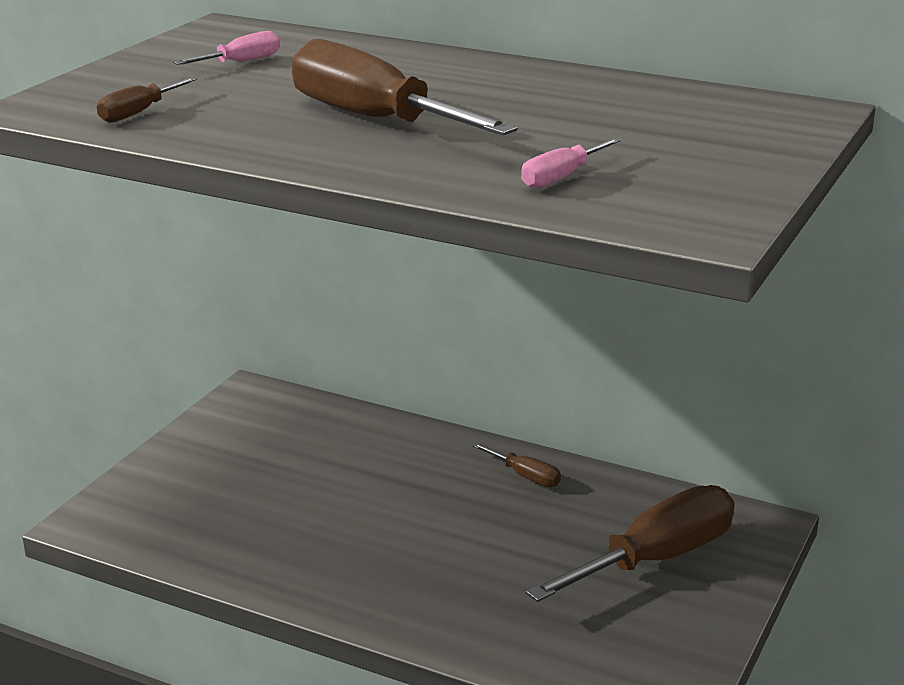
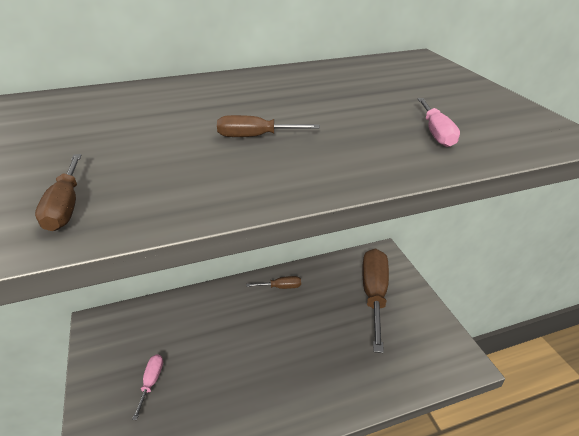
camera: 45 degrees left, 10 degrees up
pink screwdriver [174,31,280,65] -> pink screwdriver moved to [132,354,163,420]
brown screwdriver [291,39,518,135] -> brown screwdriver [217,115,320,137], size x0.45

